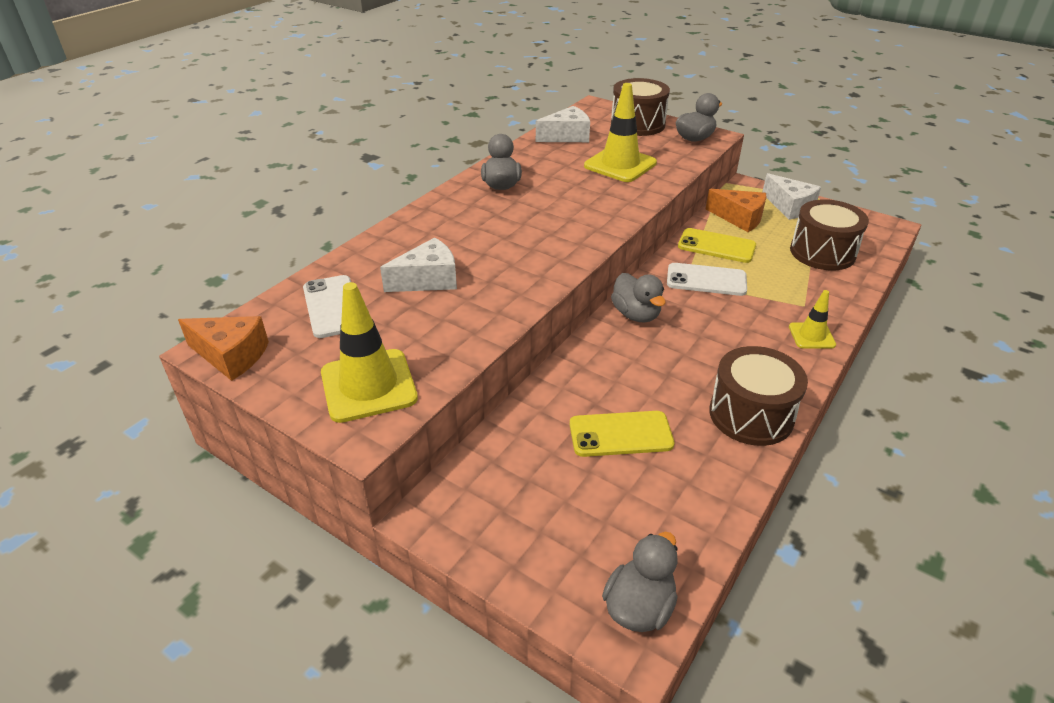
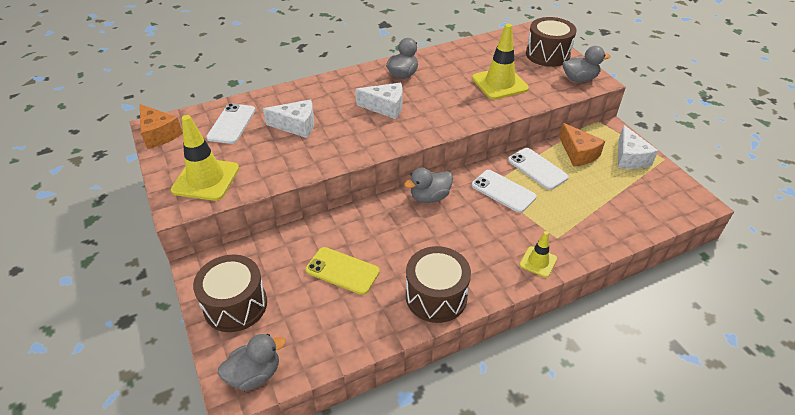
camera: 30 degrees right, 5 degrees up
white cheese [536,106,590,142] -> white cheese moved to [355,83,402,119]
grey duck [611,273,666,323] -> grey duck turned 60 degrees clockwise [404,168,453,203]
yellow phone [678,228,756,263] -> white phone [508,148,569,190]
brown drum [790,199,869,270] -> brown drum moved to [193,254,267,332]

